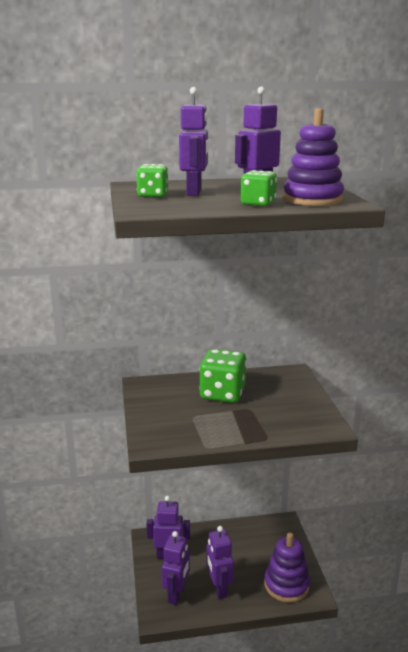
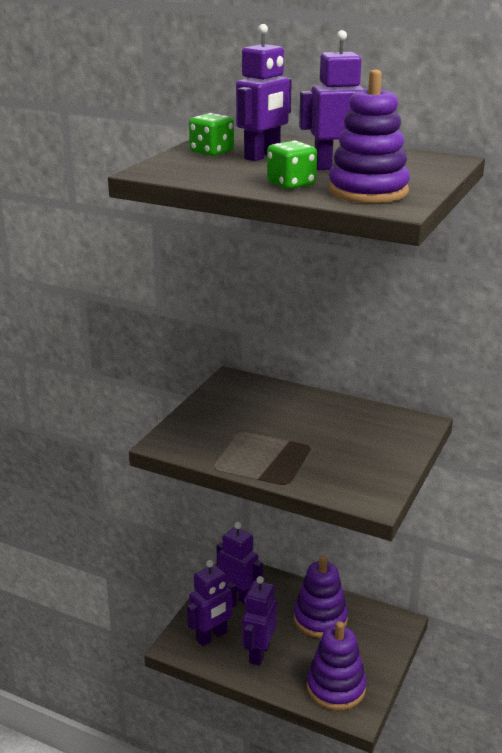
camera: 35 degrees right, 5 degrees up
green dice [199,349,247,403] -> none
none -> purple stacking toy [294,556,348,638]

